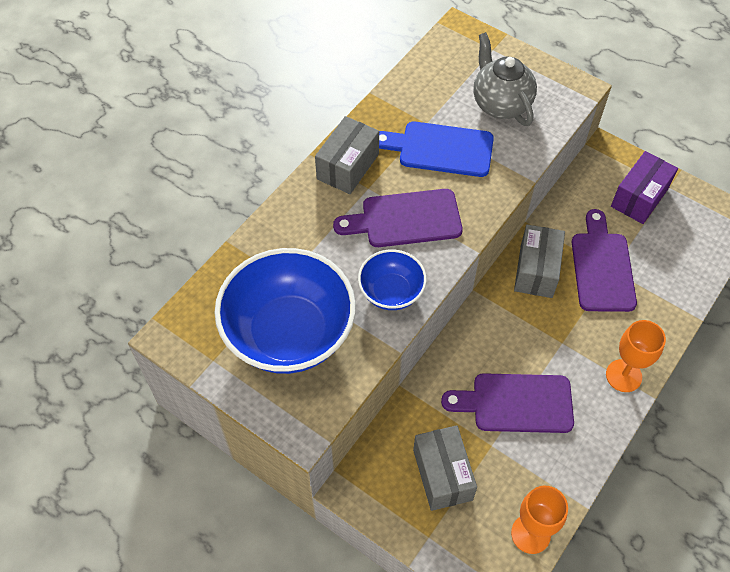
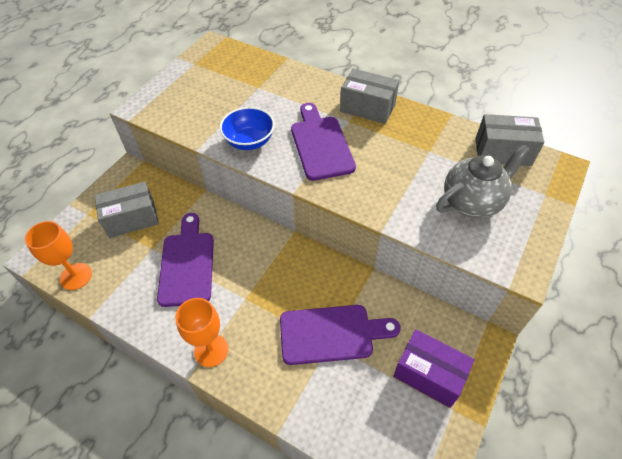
camera: 85 degrees right, 5 degrees down
blue bowl [214,248,356,374] -> none
blue cutting board [379,122,494,177] -> none
grey box [514,224,565,298] -> grey box moved to [475,114,544,166]

